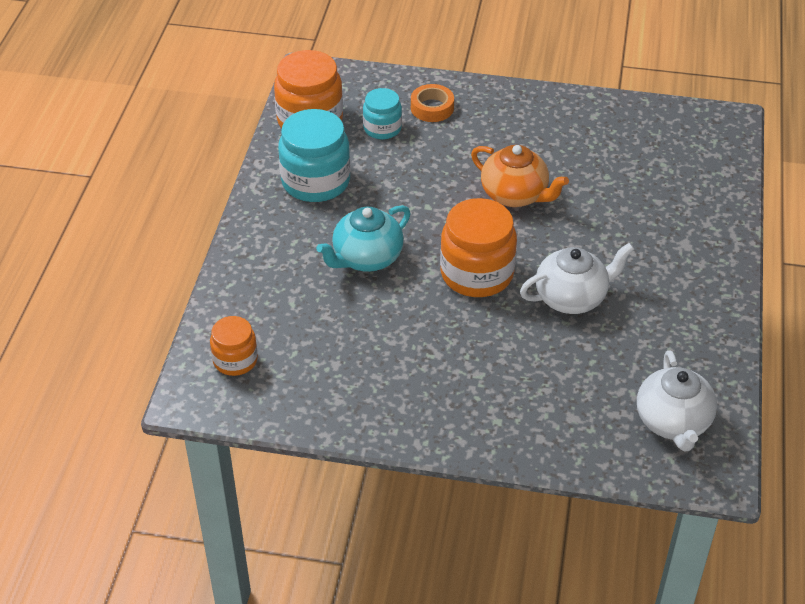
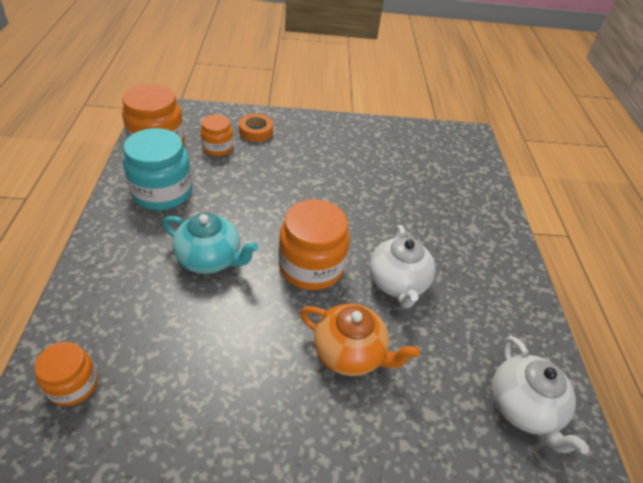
camera: 15 degrees left, 0 degrees up
turquoise teapot [316,205,410,272] -> turquoise teapot turned 105 degrees counterclockwise [163,213,258,274]
turquoise jar [363,88,402,139] -> orange jar [200,114,233,156]
orange teapot [471,145,569,207] -> orange teapot moved to [300,304,420,376]
white teapot [520,243,634,314] -> white teapot turned 120 degrees clockwise [369,225,435,308]

